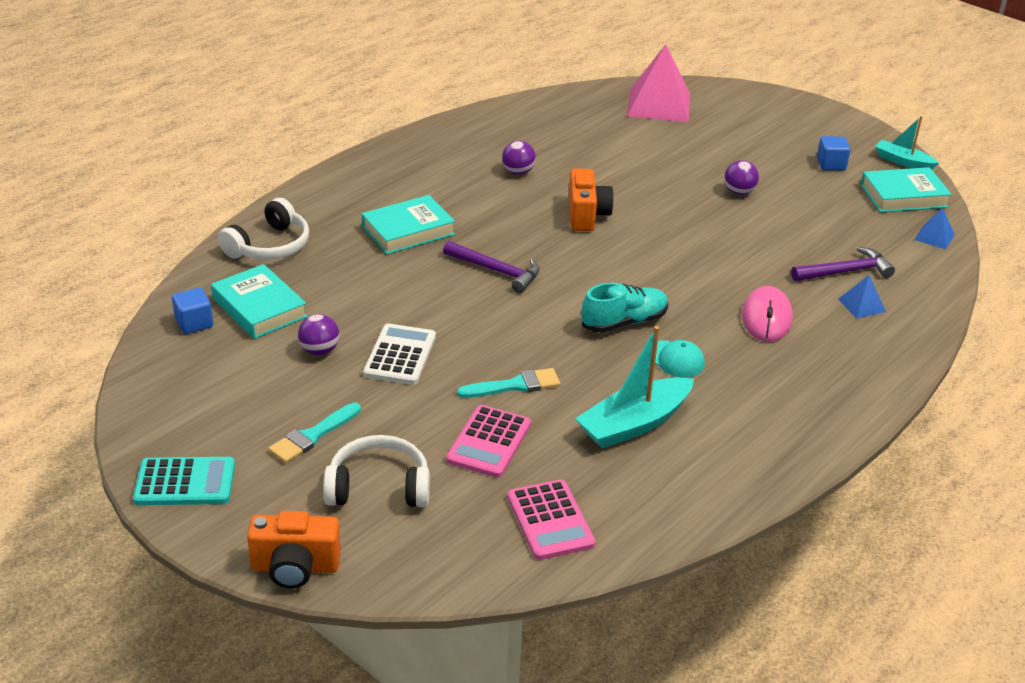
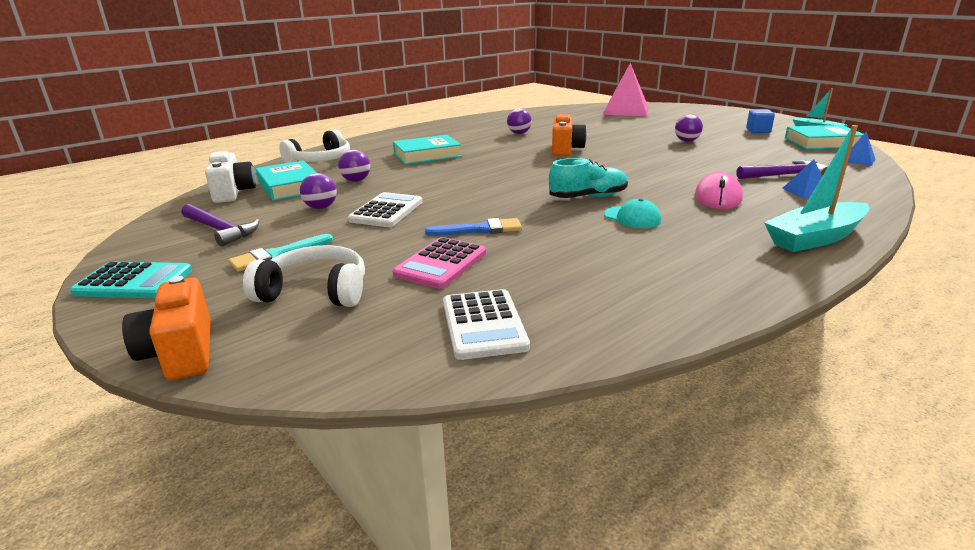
camera: 10 degrees right, 10 degrees down
blue cube [172,288,213,334] -> white camera [205,151,256,203]
orange camera [247,511,341,589] -> orange camera turned 60 degrees clockwise [122,276,211,380]
purple hammer [443,241,539,293] -> purple hammer moved to [182,204,259,247]
turquoise brush [457,368,560,398] -> blue brush [425,218,522,236]
pink calculator [507,480,595,560] -> white calculator [443,289,530,360]
turquoise boat [575,326,694,448] -> turquoise boat moved to [764,125,870,252]
none -> purple ball [338,150,370,182]

